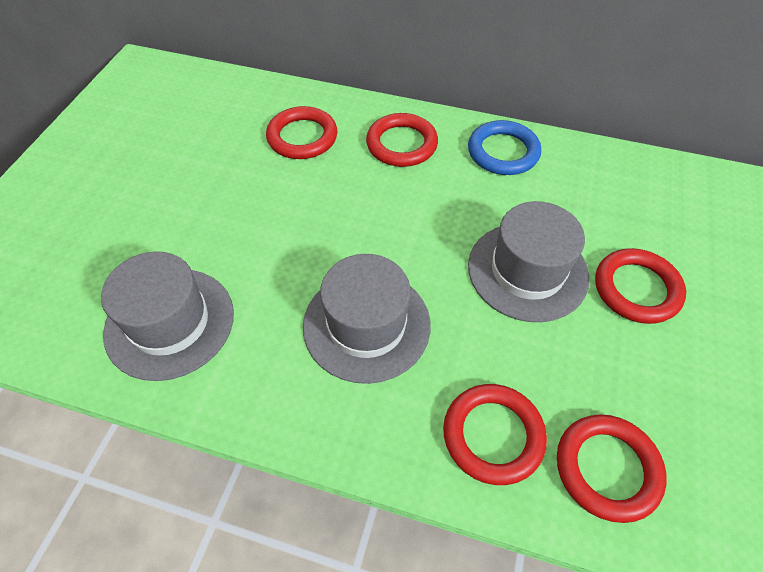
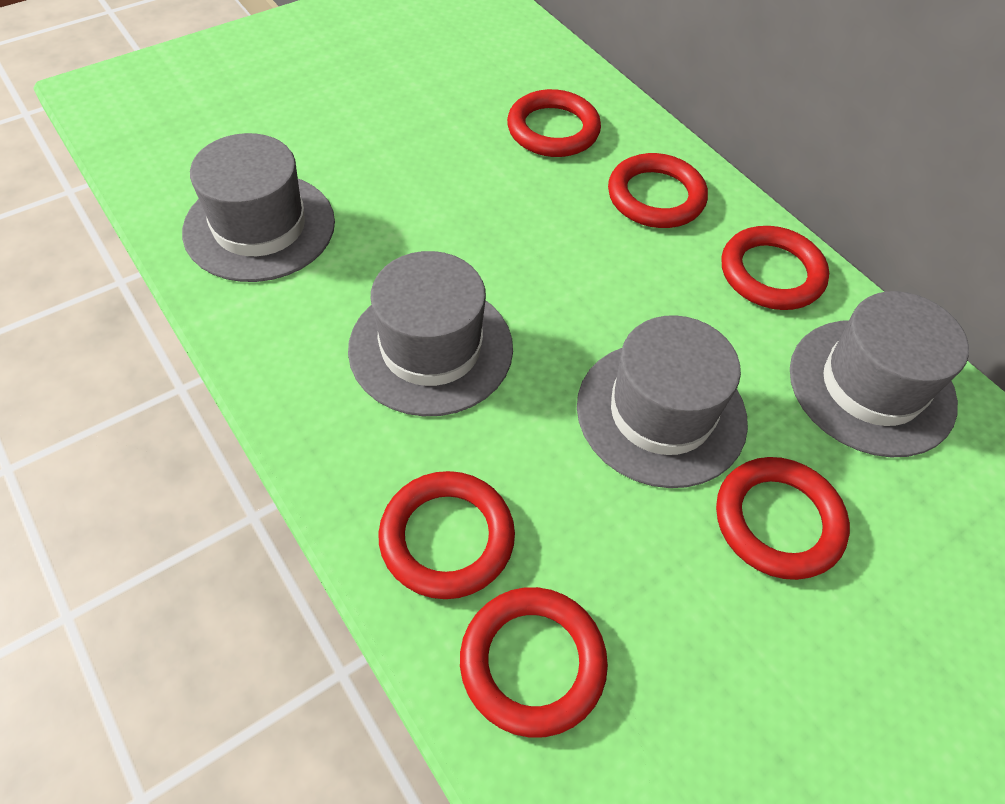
camera: 35 degrees right, 0 degrees up
blue ring [468,120,541,175] -> red ring [722,226,829,310]
none -> grey hat [790,291,969,458]

